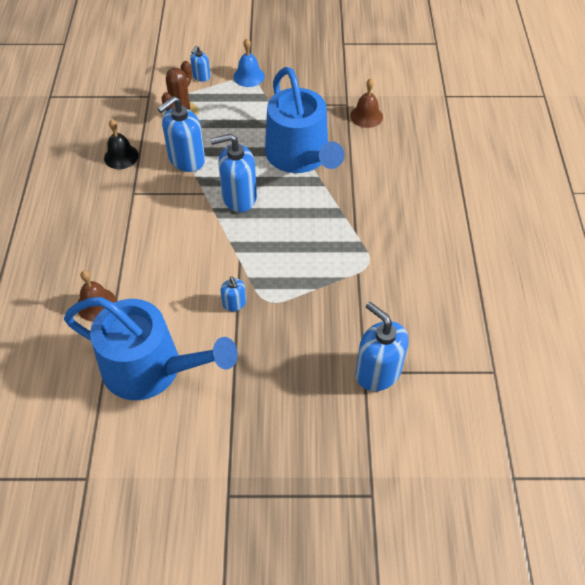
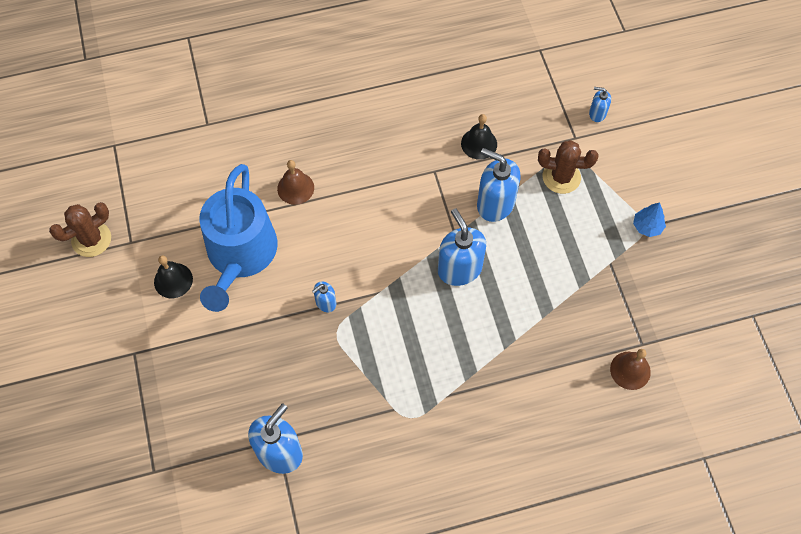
camera: 75 degrees right, 10 degrees up
blue soap dispenser [190,46,211,82] -> blue soap dispenser moved to [589,87,611,122]
blue bell [233,38,265,87] -> blue tree [633,202,666,237]
blue watering can [265,67,344,173] -> none
none -> brown cactus [49,202,111,257]
none -> black bell [154,255,193,298]

